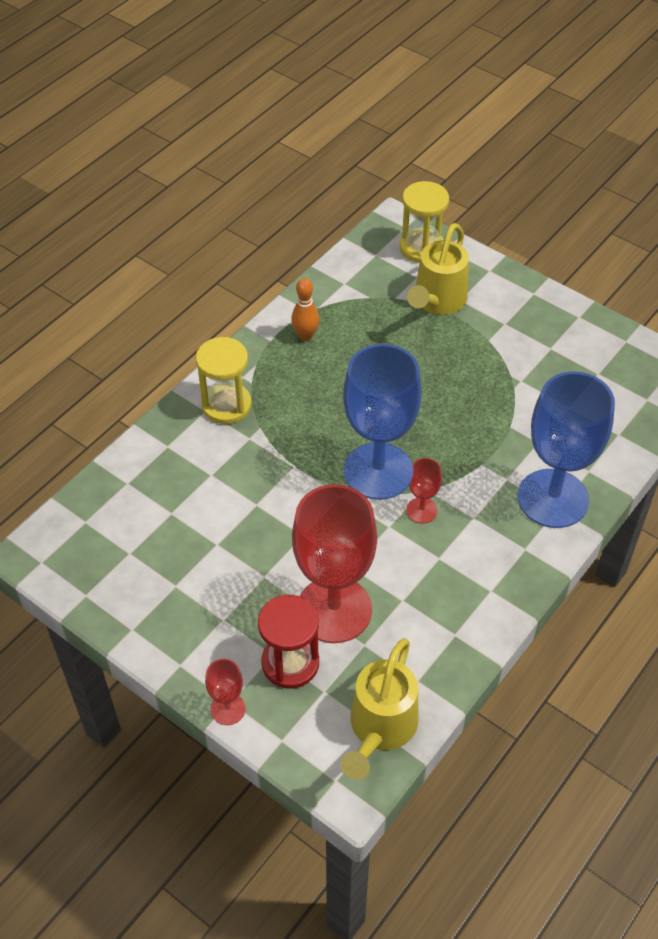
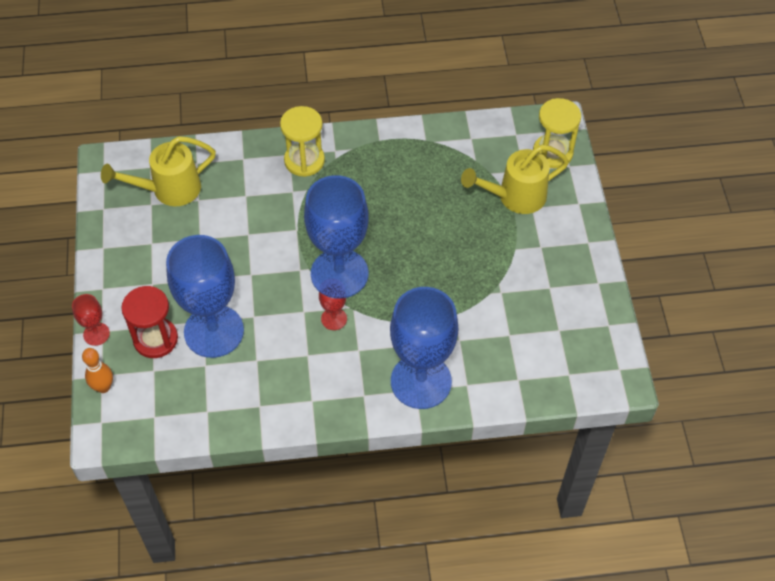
camera: 45 degrees right, 5 degrees up
orange bowling pin [291,278,319,341] -> orange bowling pin moved to [82,348,113,393]
red goblet [292,484,377,643] -> blue goblet [166,235,244,358]
yellow watering can [341,638,418,780] -> yellow watering can moved to [101,136,216,206]

